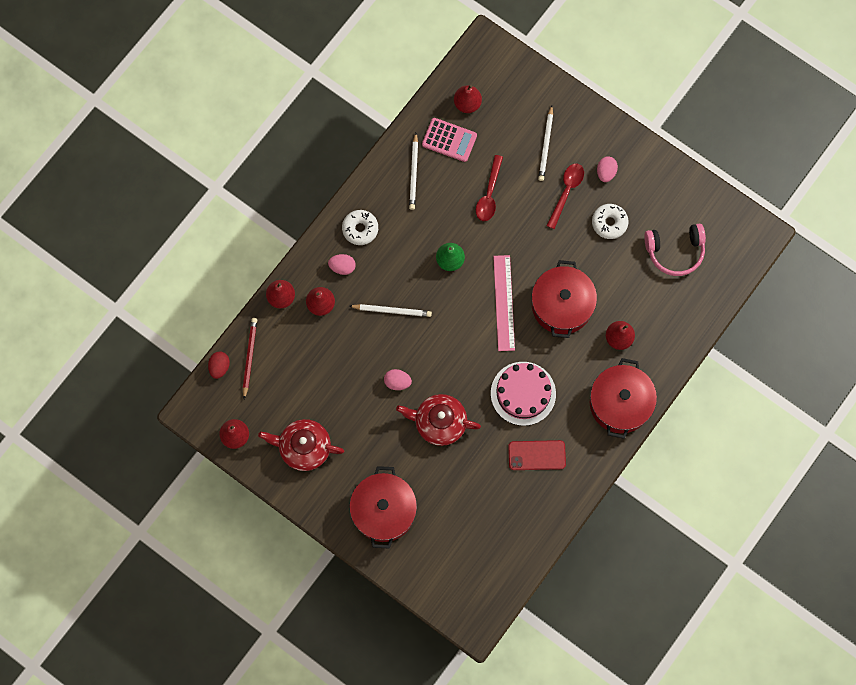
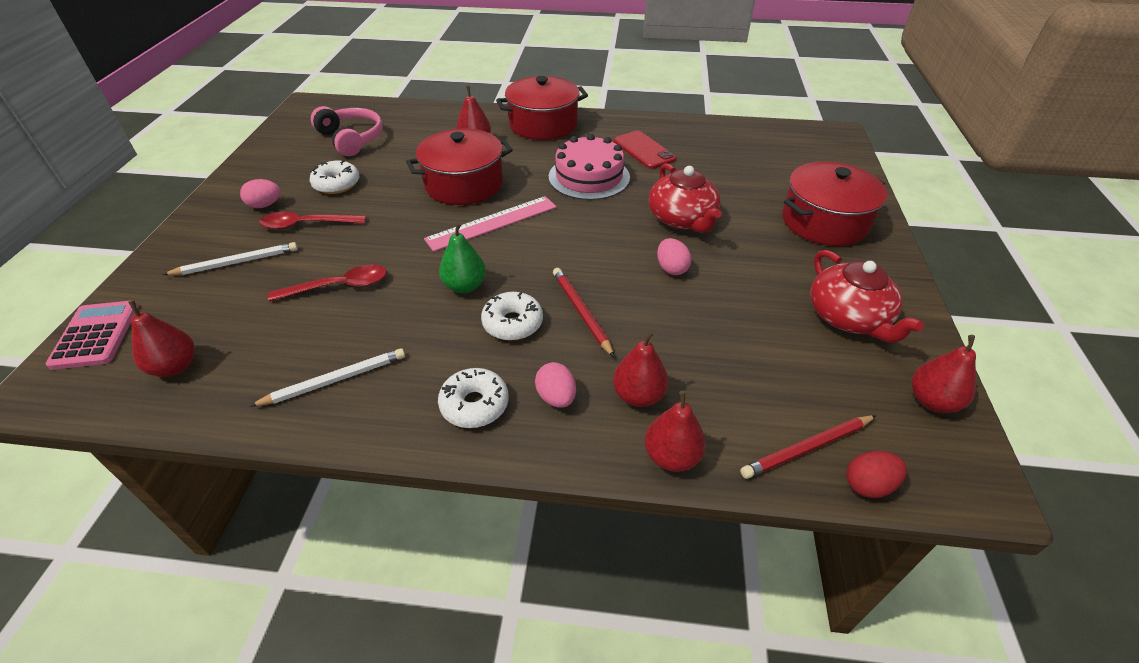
camera: 120 degrees left, 30 degrees down
white pencil [349,304,432,317] -> red pencil [553,268,615,358]
pink calculator [422,118,477,162] -> pink calculator moved to [46,301,138,370]
none -> white donut [481,292,543,341]

